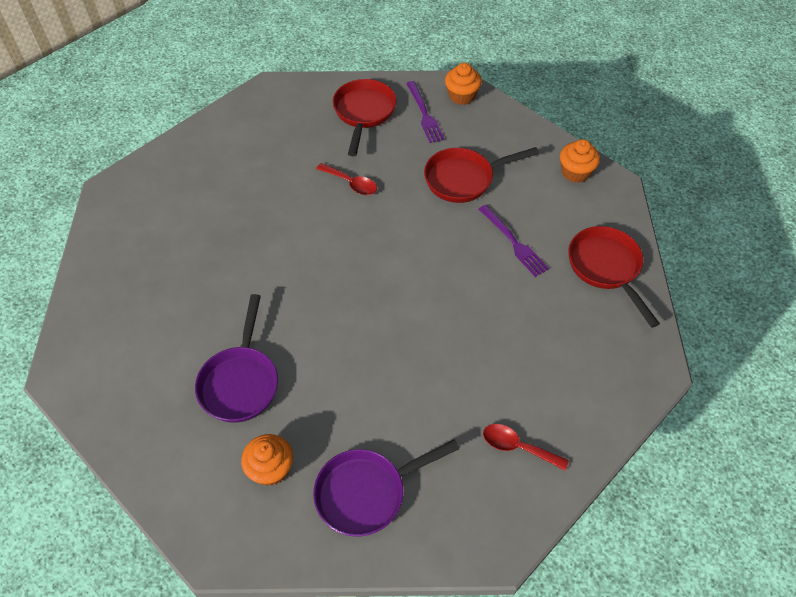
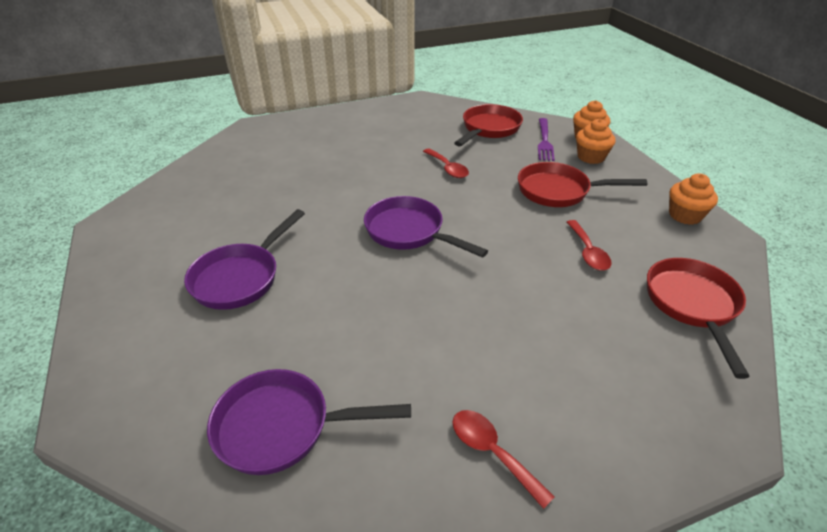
camera: 25 degrees right, 15 degrees down
orange cupcake [241,434,293,486] -> orange cupcake moved to [576,119,616,164]
purple fork [479,205,549,277] -> red spoon [567,220,612,271]
none -> purple pan [364,196,488,258]

